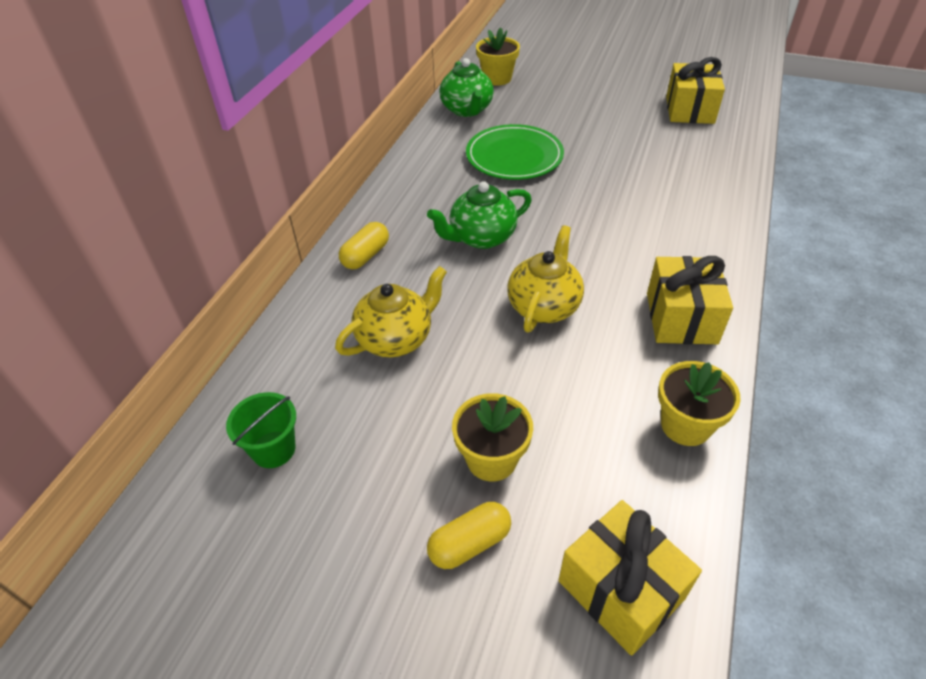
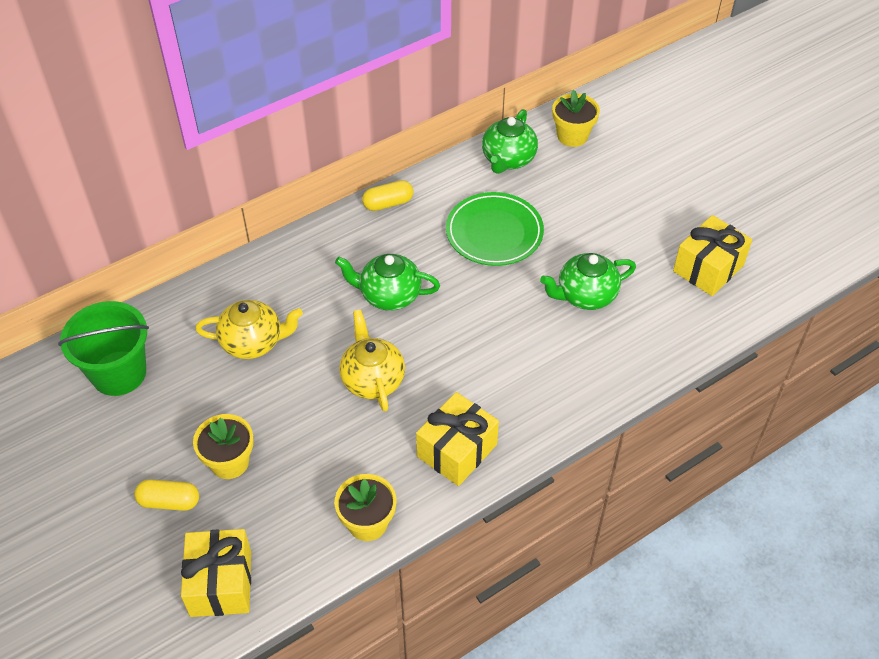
camera: 35 degrees right, 5 degrees up
green bucket [226,392,296,468] -> green bucket [58,301,149,396], size x1.72
yellow capsule [339,222,389,269] -> yellow capsule moved to [362,180,414,211]
yellow teapot [508,225,584,332] -> yellow teapot turned 75 degrees counterclockwise [339,309,405,412]
none -> green teapot [540,253,636,310]

